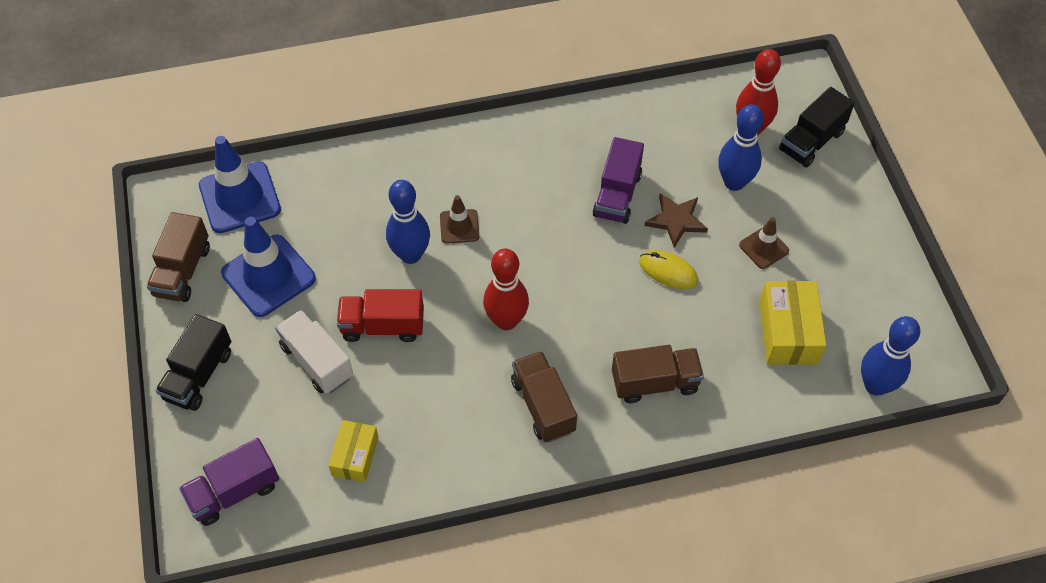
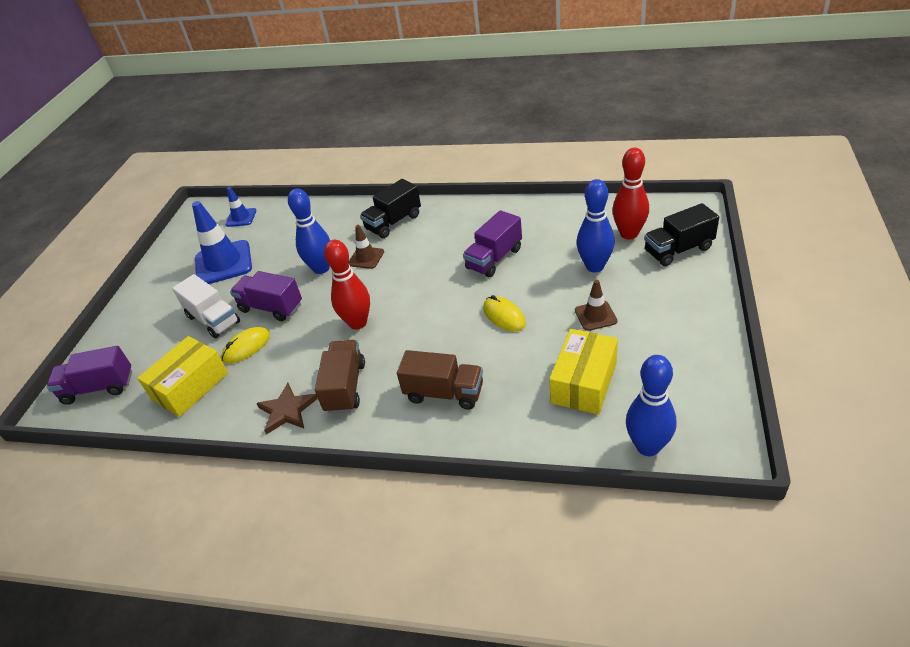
camera: 30 degrees right, 15 degrees down
brown truck [147,212,210,302] -> none
black truck [155,314,231,411] -> black truck moved to [360,179,421,238]
blue traffic cone [199,136,281,233] -> blue traffic cone [225,187,257,227], size x0.53
white truck [275,310,353,394] -> white truck turned 150 degrees clockwise [172,274,240,338]
yellow box [328,420,379,482] -> yellow box [137,336,228,417], size x1.55
red truck [337,289,424,342] -> purple truck [230,271,302,321]
brown star [645,194,708,248] -> brown star moved to [256,383,318,435]
none -> yellow mouse [221,327,270,364]

